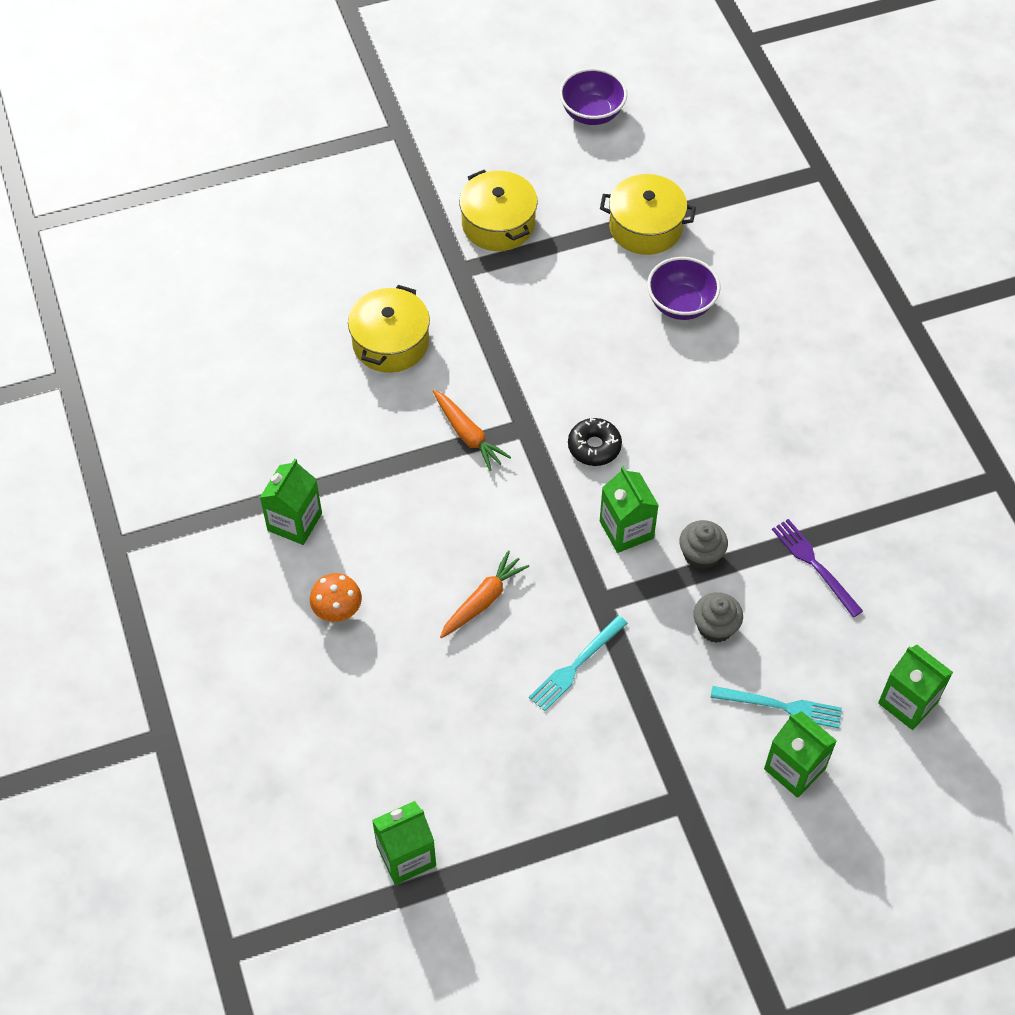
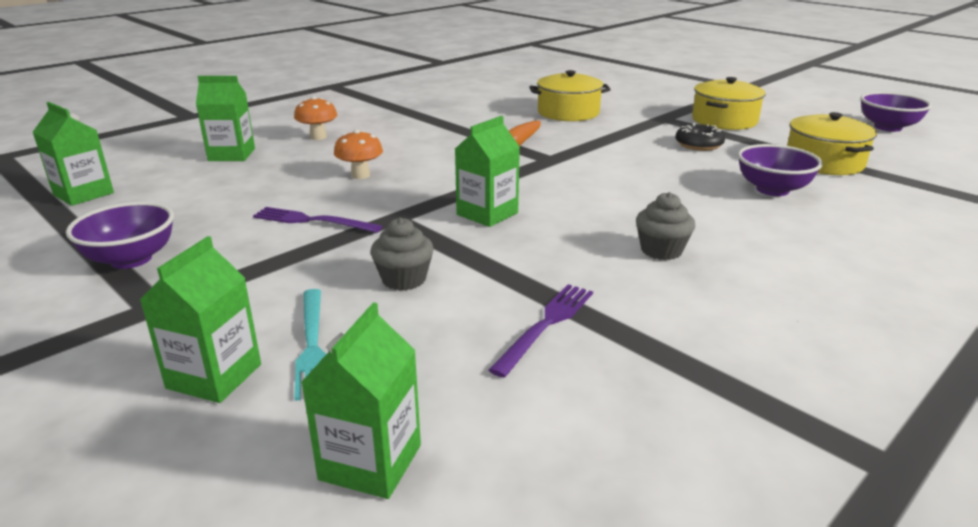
camera: 65 degrees right, 30 degrees down
green carton [260,459,322,545] -> green carton moved to [196,76,255,161]
orange carrot [440,550,529,638] -> orange mushroom [334,129,383,179]
turquoise fork [529,615,628,711] -> purple fork [253,207,382,233]
black donut [568,417,622,466] -> black donut moved to [675,123,725,151]
grey cupcake [679,520,728,570] -> grey cupcake moved to [636,192,695,260]
none -> purple bowl [66,202,174,269]

